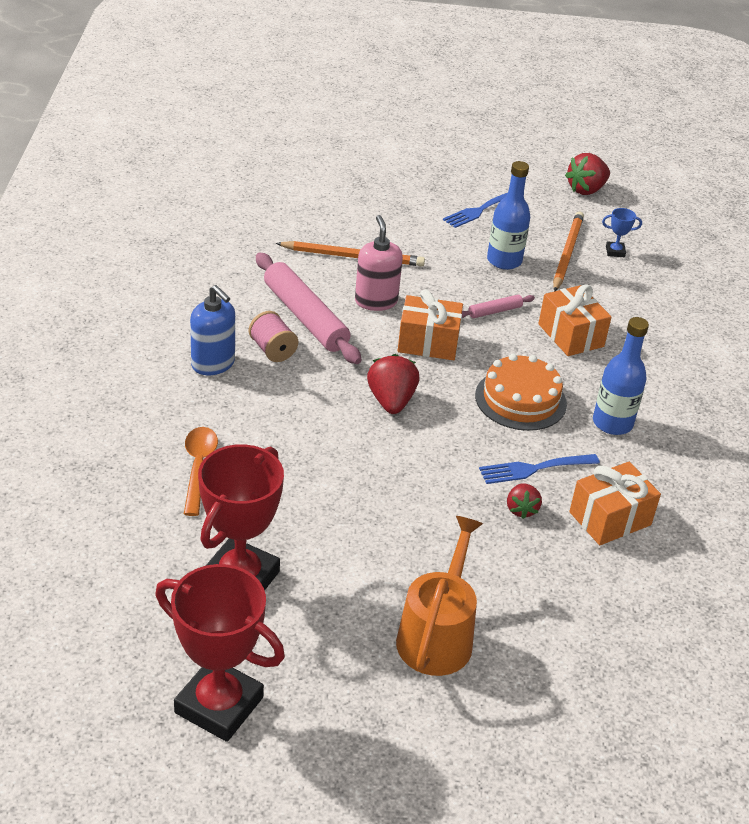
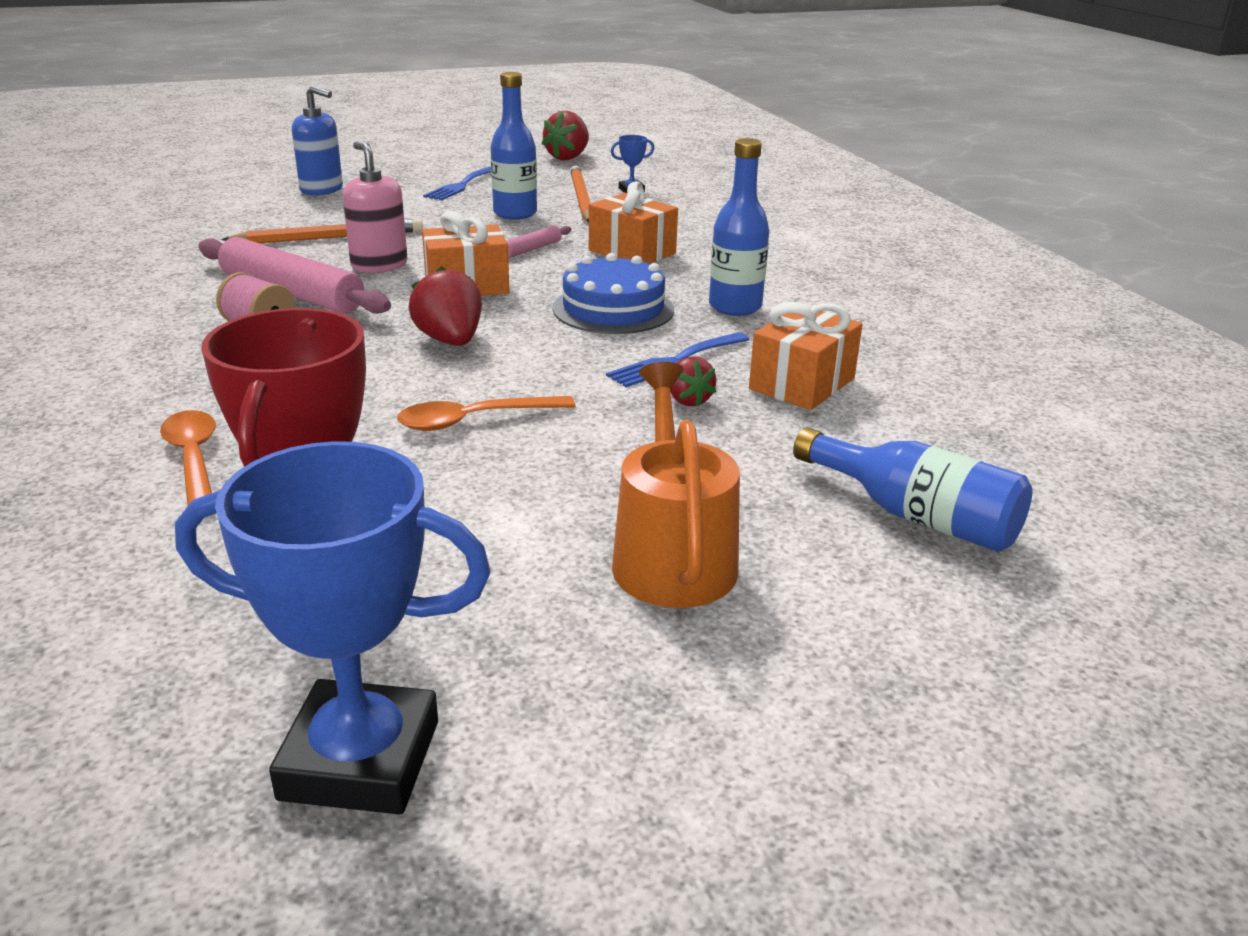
camera: 20 degrees left, 10 degrees down
red trophy [155,564,285,742] -> blue trophy [175,441,491,815]
blue soap dispenser [190,285,235,375] -> blue soap dispenser moved to [292,86,343,196]
orange cake [475,354,567,431] -> blue cake [552,253,674,334]
none -> orange spoon [397,396,576,431]
none -> blue bottle [793,428,1032,552]

